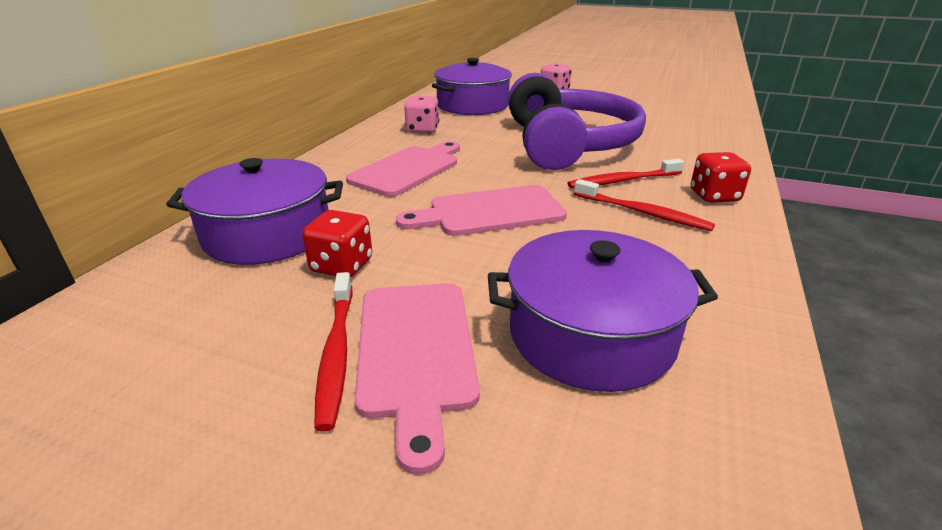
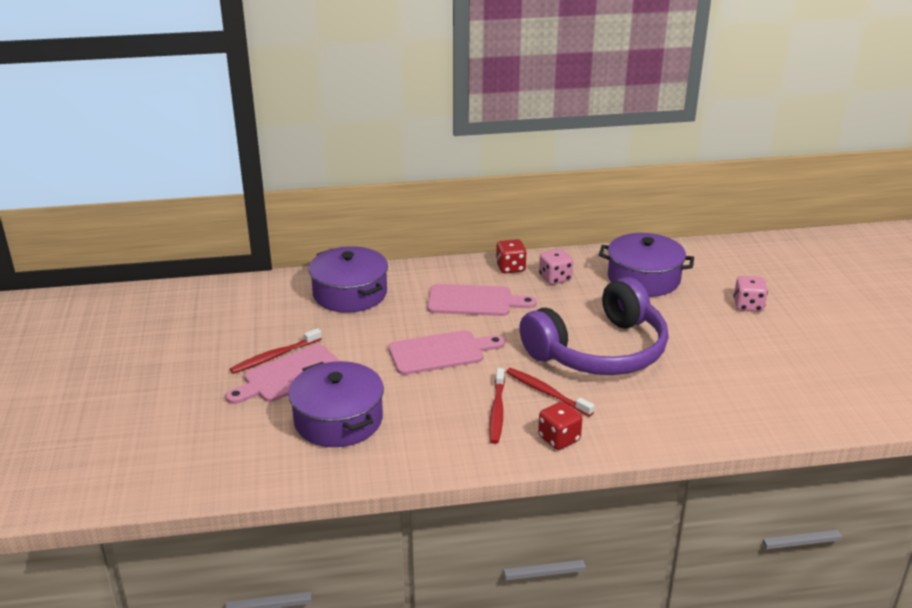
camera: 60 degrees right, 0 degrees up
red dice [302,210,372,277] -> red dice moved to [496,239,527,273]
pink cutting board [396,185,567,236] -> pink cutting board turned 120 degrees clockwise [388,330,505,375]

